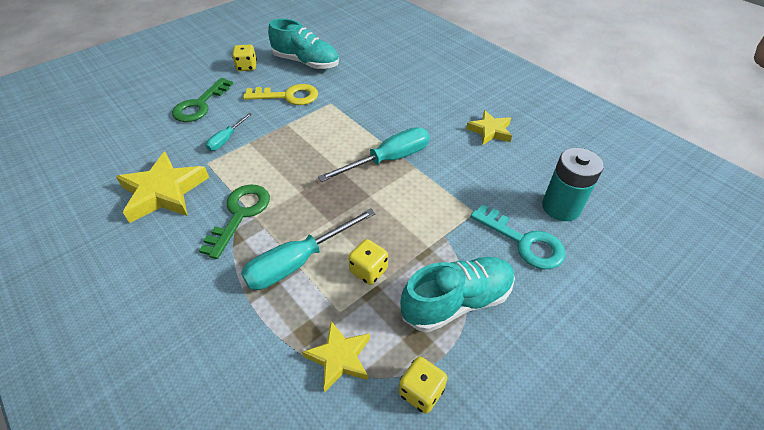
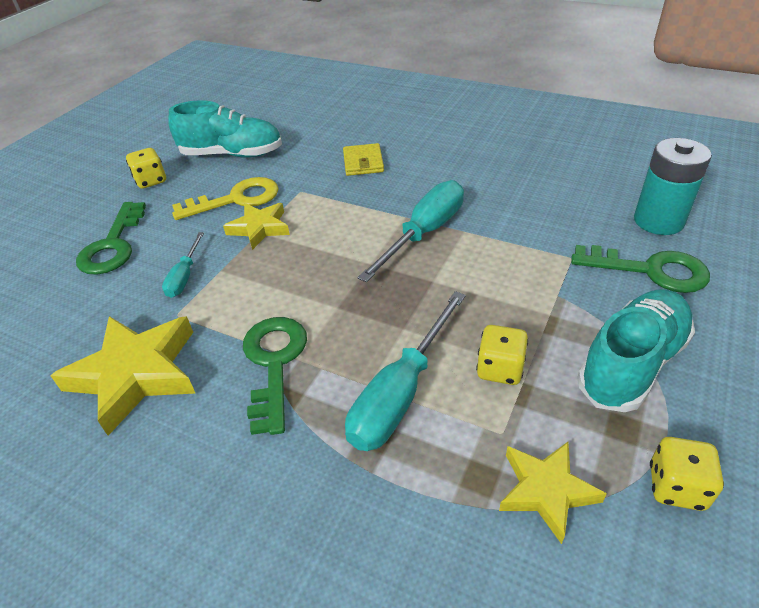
camera: 20 degrees left, 5 degrees down
yellow star [466,110,512,145] -> yellow star moved to [223,203,290,250]
turquoise key [470,204,566,269] -> green key [571,245,710,293]
none -> yellow wallet [343,143,384,176]

